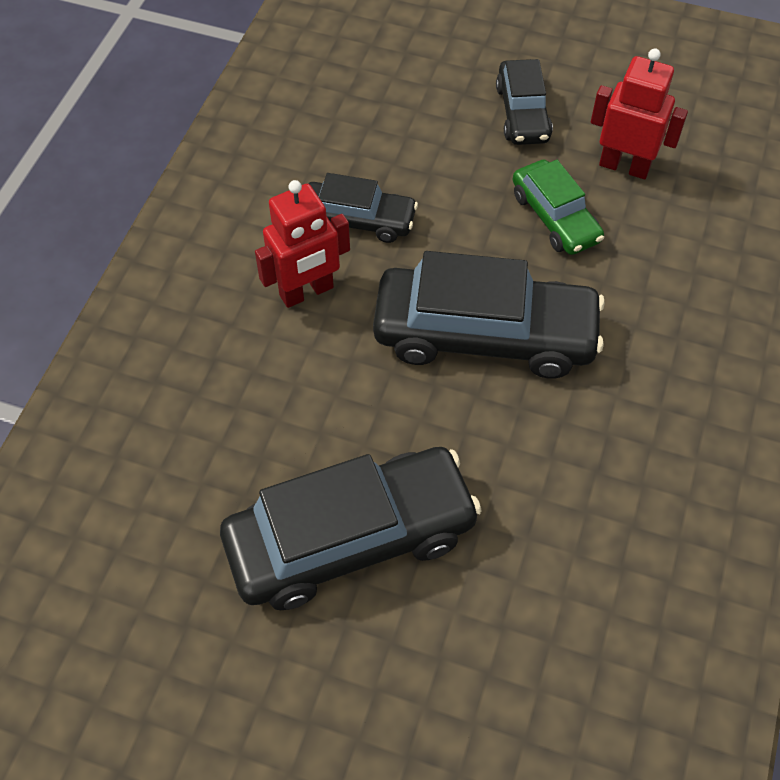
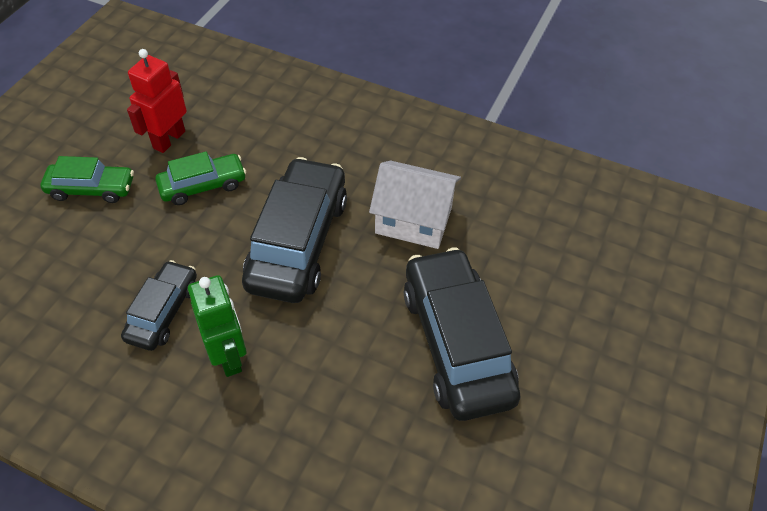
camera: 85 degrees left, 5 degrees down
red robot [255,180,350,308] -> green robot [188,275,247,377]
black car [496,59,553,145] -> green car [40,156,134,203]
none -> white house [369,161,461,249]

